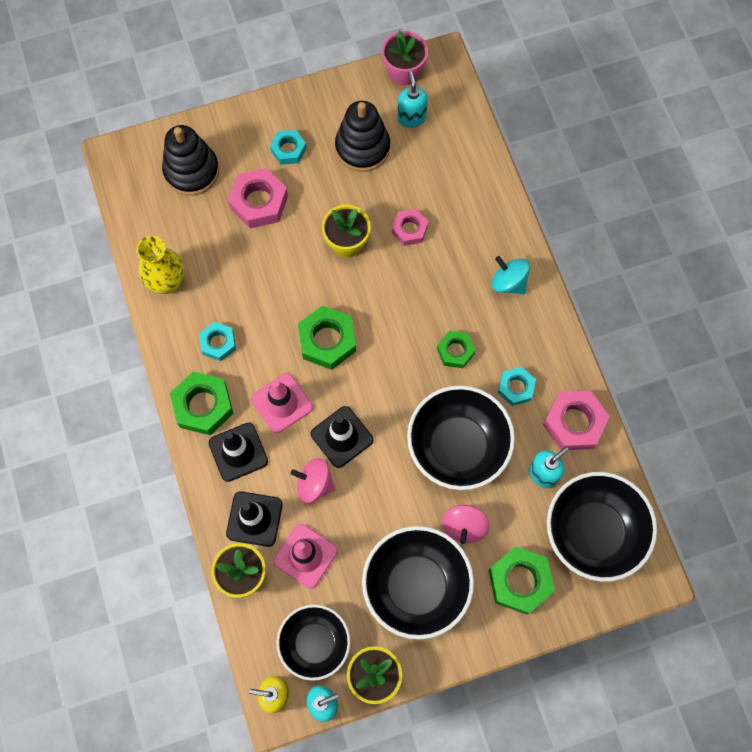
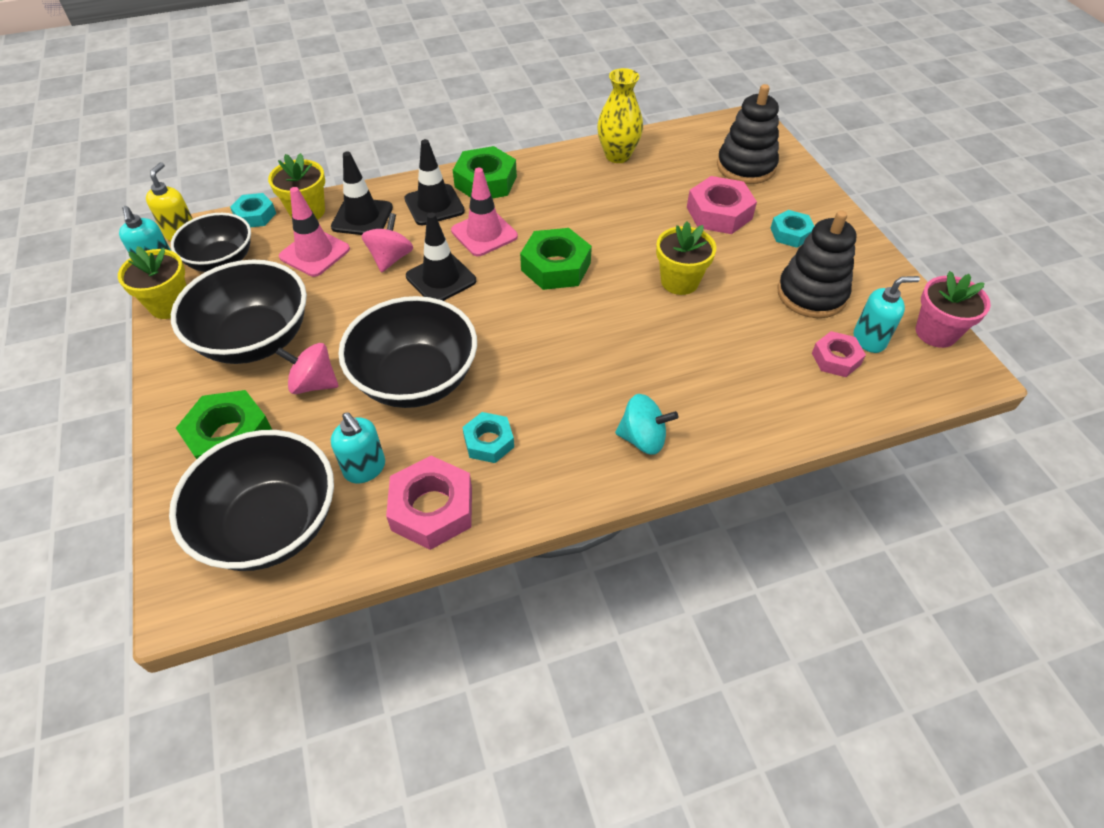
camera: 90 degrees right, 20 degrees down
turquoise nut [199,322,236,361] -> turquoise nut moved to [230,193,276,227]
pink nut [392,209,428,246] -> pink nut moved to [812,331,866,377]
green nut [437,331,476,368] -> none
turquoise spinning top [492,256,530,294] -> turquoise spinning top turned 60 degrees clockwise [615,394,678,455]

